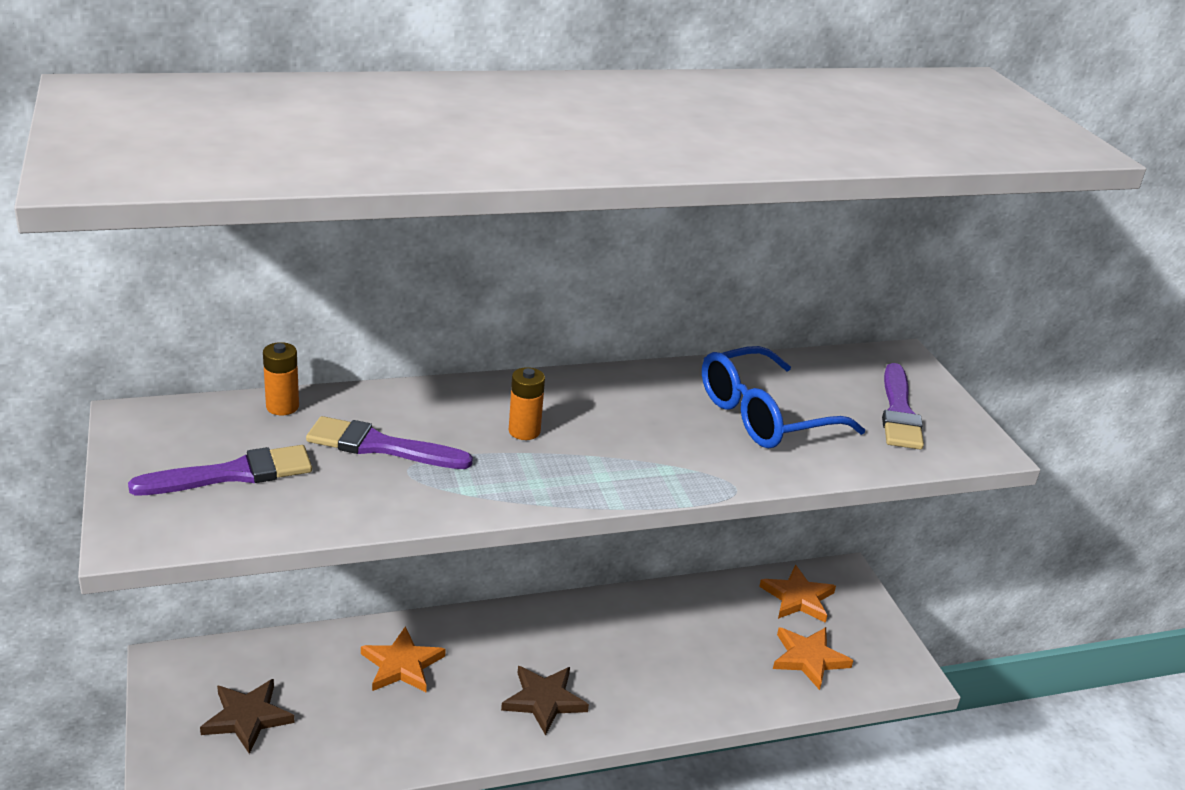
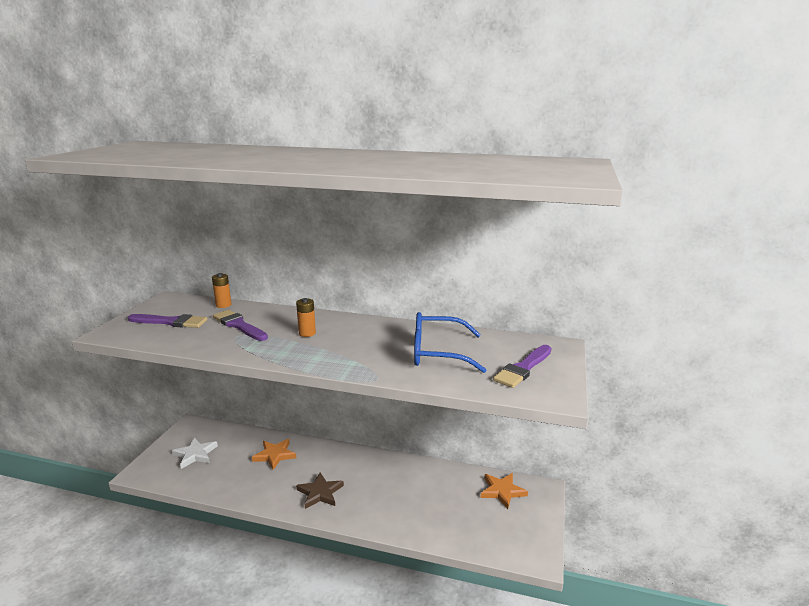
camera: 35 degrees right, 10 degrees down
brown star [200,679,295,754] -> white star [172,438,218,469]
orange star [773,627,853,690] -> none

